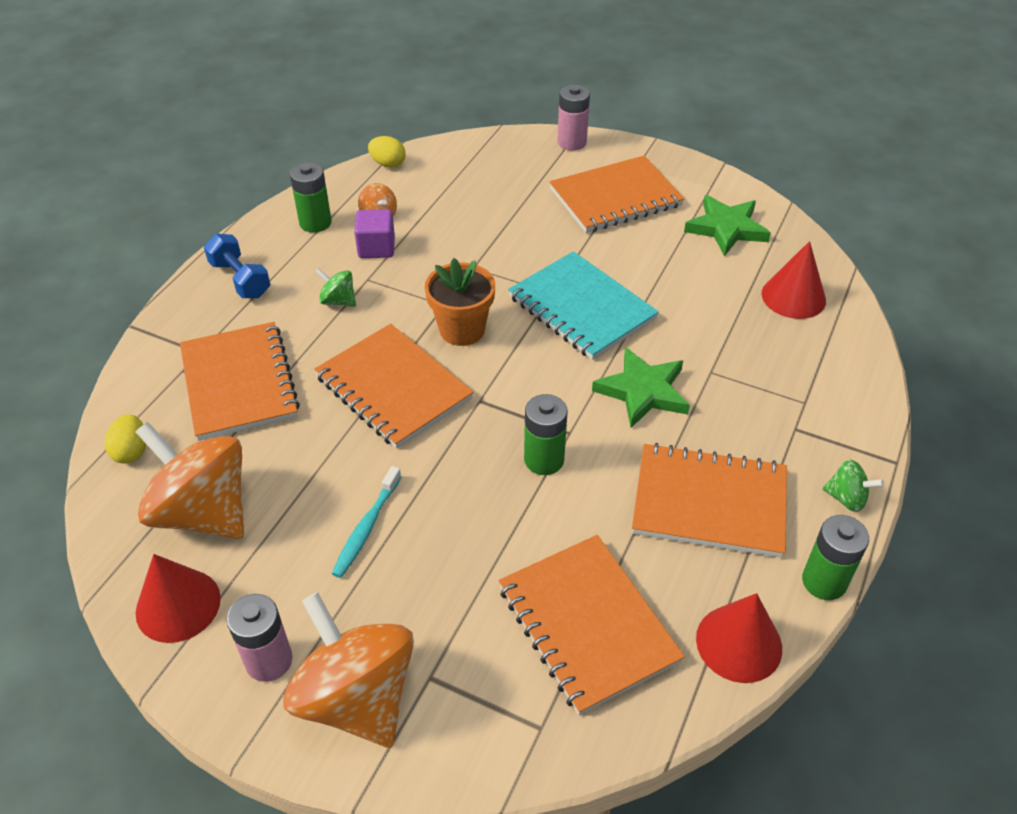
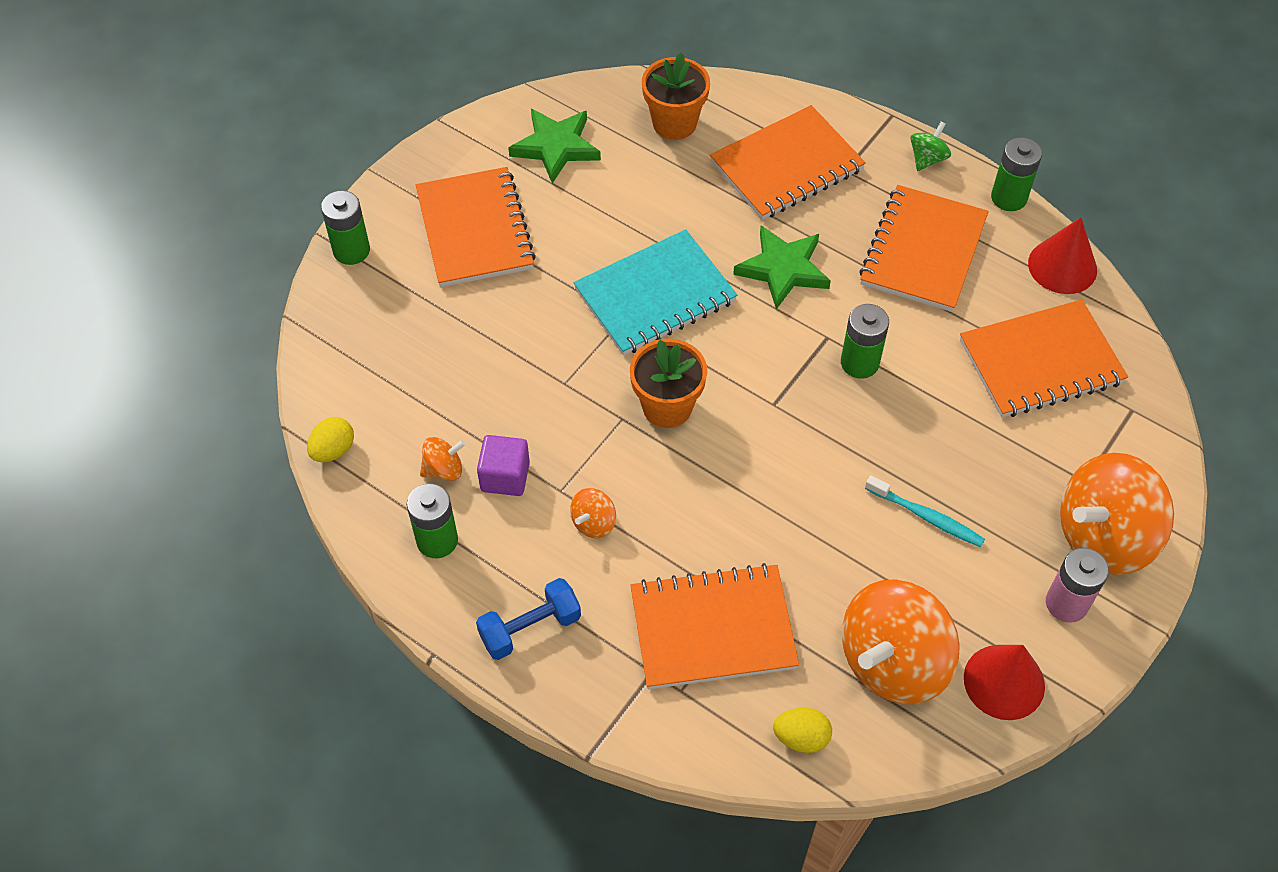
camera: 80 degrees left, 10 degrees up
orange notebook [314,324,474,449] -> orange notebook moved to [710,105,866,220]
green spinning top [315,268,356,307] -> orange spinning top [570,488,616,538]
pink battery [557,85,590,150] -> green battery [321,190,370,265]
red cone [762,241,826,319] -> orange flower pot [642,53,710,140]

